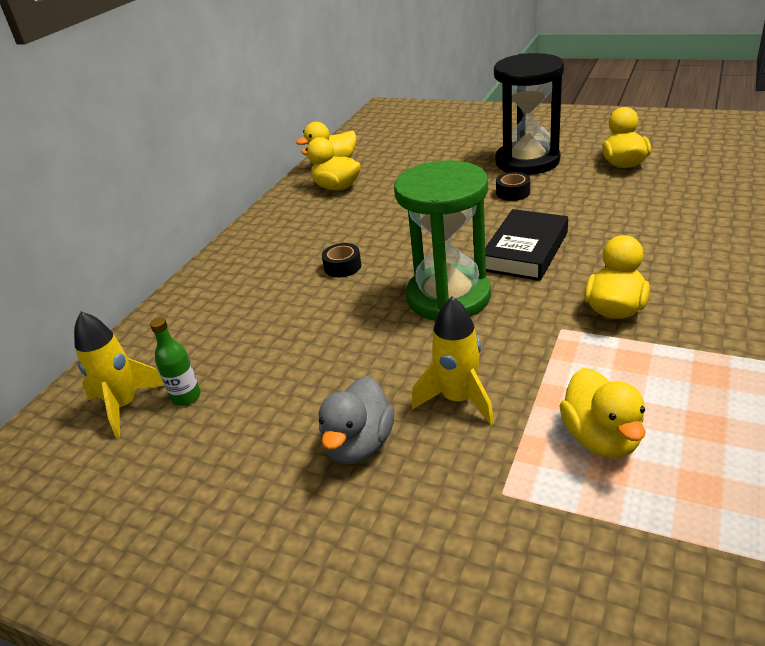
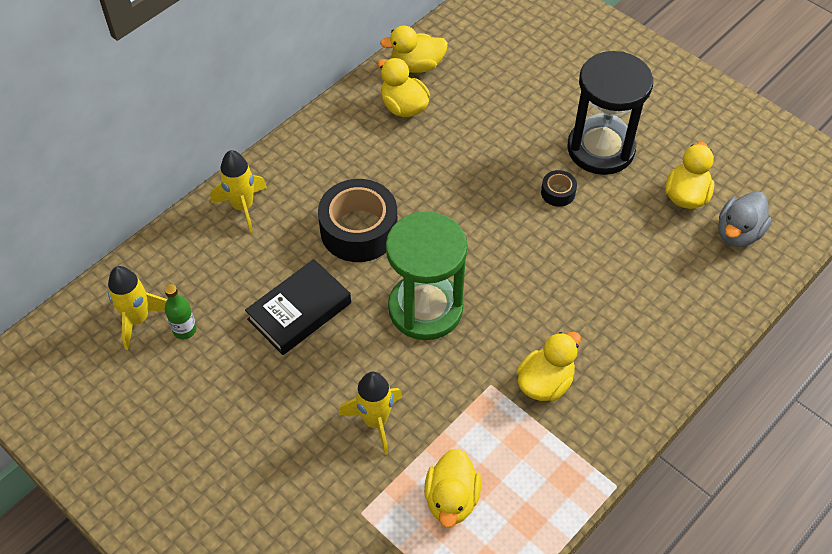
camera: 15 degrees right, 20 degrees up
grey duck [319,376,394,464] -> grey duck moved to [718,191,772,247]
black tape [322,243,361,277] -> black tape [318,179,398,262], size x2.21
black book [485,209,568,281] -> black book moved to [245,259,351,355]
none -> yellow rocket [210,150,267,233]

